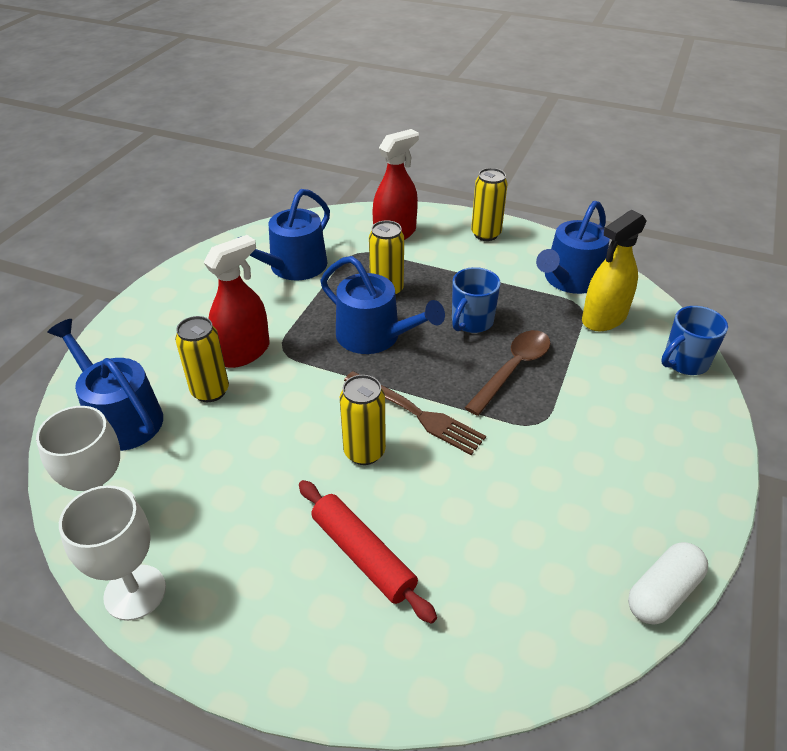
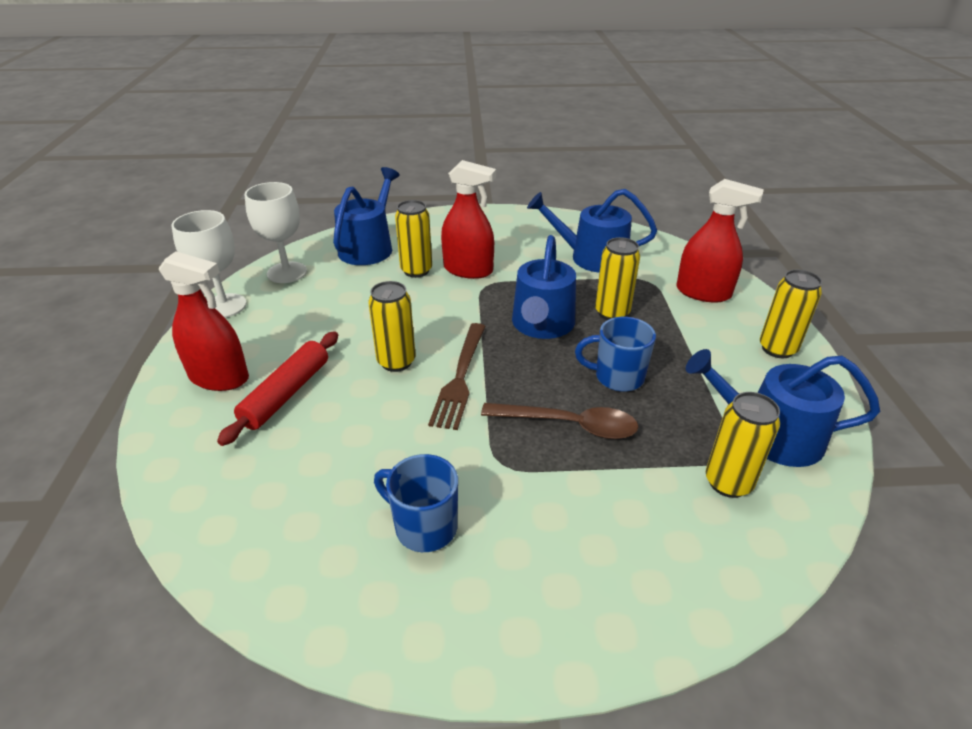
camera: 65 degrees right, 5 degrees down
yellow spray bottle [582,210,647,331] -> yellow can [706,392,780,498]
white capsule [628,542,708,625] -> none
blue mug [661,306,728,375] -> blue mug moved to [374,454,458,552]
none -> red spray bottle [158,251,249,391]

